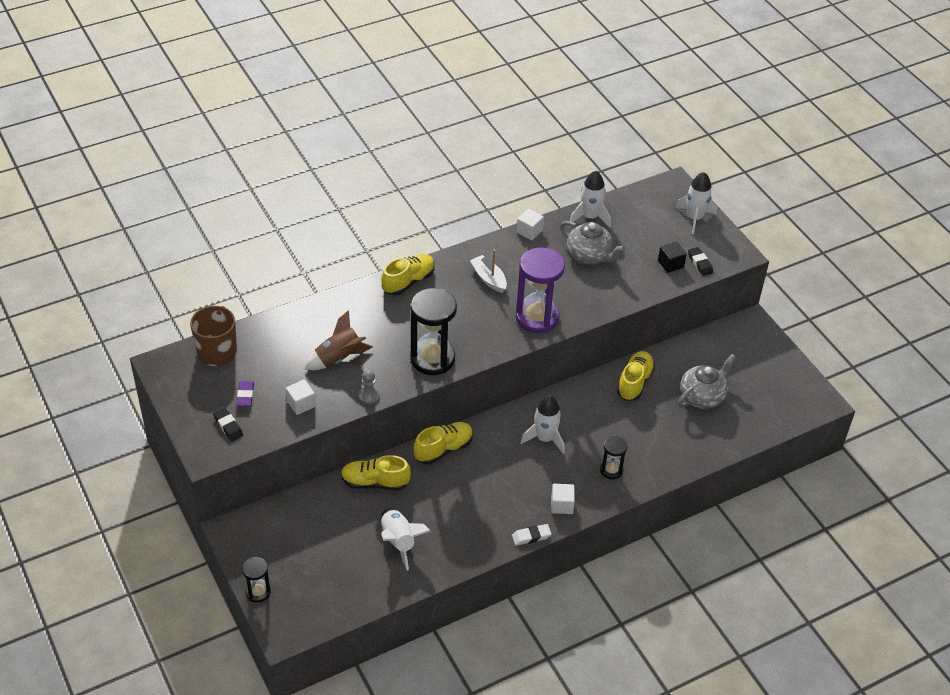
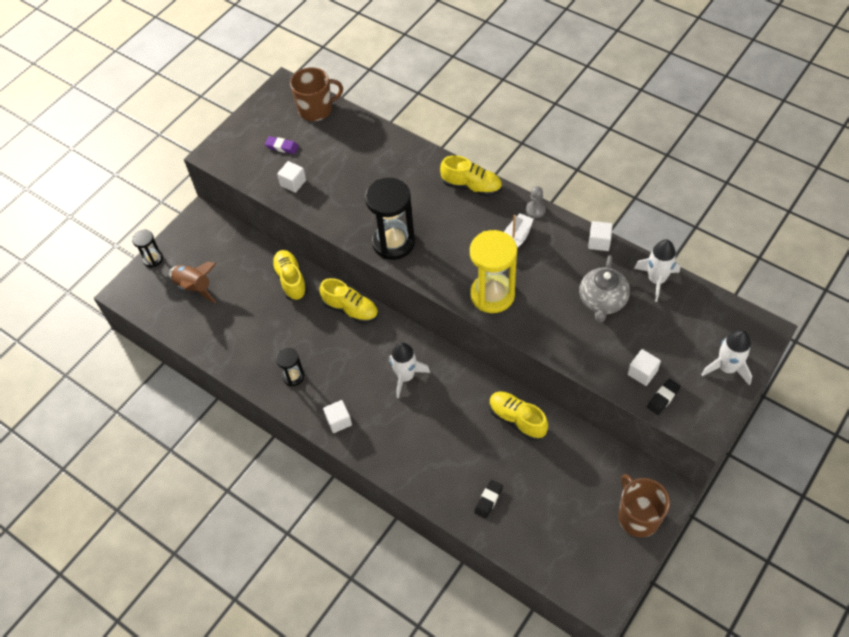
camera: 70 degrees right, 10 degrees up
black eraser [213,407,243,441] -> black eraser moved to [474,480,503,519]
purple eraser [237,381,254,407] -> purple eraser turned 45 degrees clockwise [265,136,299,154]
brown rocket [305,310,373,370] -> brown rocket moved to [169,262,217,303]
grey pawn [358,370,380,405] -> grey pawn moved to [526,186,546,218]
white rocket [381,508,431,570] -> none
white eraser [512,524,552,546] -> none
purple hourglass [516,248,565,333] -> yellow hourglass [470,230,517,313]
black hourglass [600,436,628,479] -> black hourglass moved to [276,348,304,386]
yellow shoe [617,351,655,401] -> yellow shoe turned 135 degrees counterclockwise [489,391,548,440]
black cube [658,242,687,273] -> white cube [628,349,661,386]
grey teapot [678,354,736,409] -> none
none -> brown mug [618,474,670,537]

